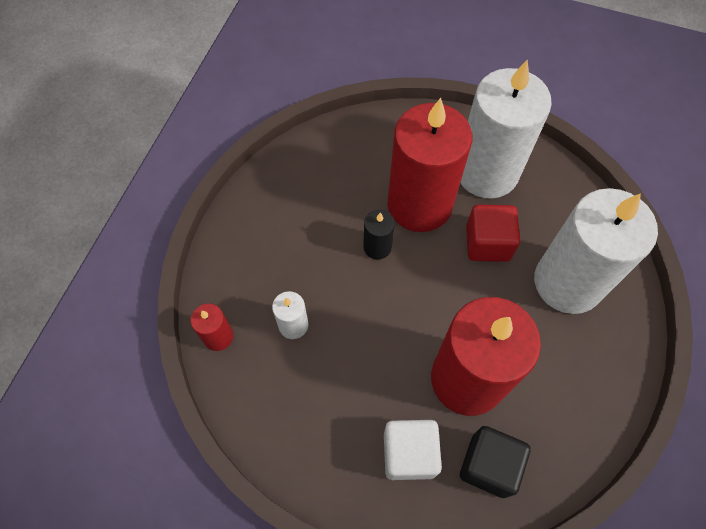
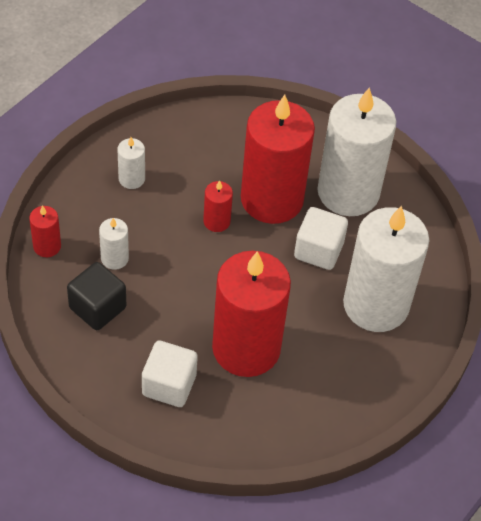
camera: 15 degrees right, 10 degrees down
black candle [363,210,395,260] -> red candle [203,180,233,232]
black cube [460,426,531,498] -> black cube moved to [67,262,126,330]
red cube [466,205,520,262] -> white cube [294,207,348,270]
none -> white candle [117,137,145,189]

